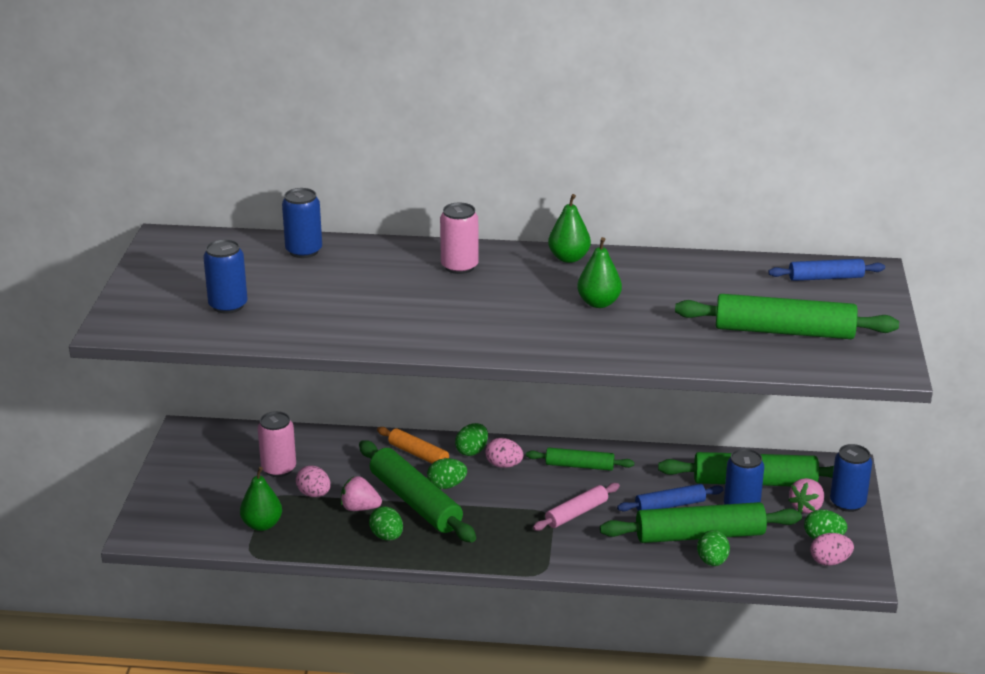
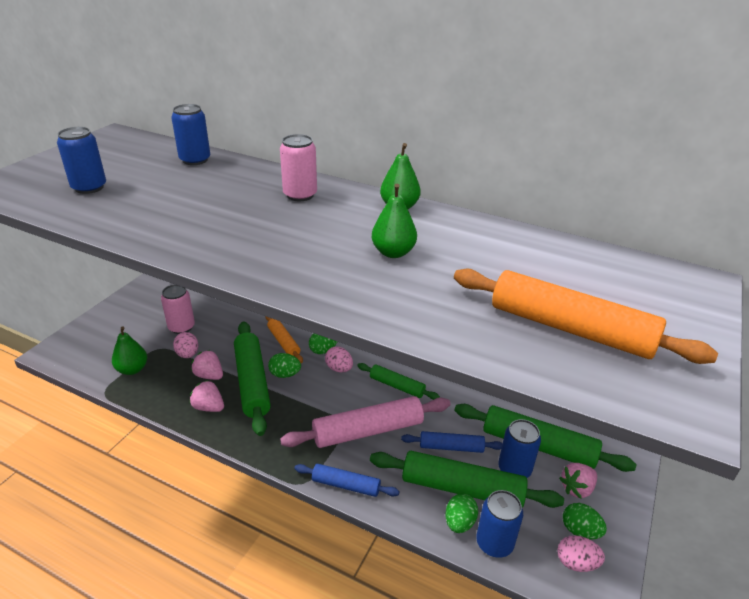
camera: 20 degrees right, 5 degrees up
green egg [369,506,403,541] -> pink strawberry [189,380,224,412]
pink rolling pin [533,483,620,531] -> pink rolling pin [280,396,451,448], size x1.77
green rolling pin [675,294,899,339] -> orange rolling pin [454,269,718,364]
blue rolling pin [768,259,885,281] -> blue rolling pin moved to [294,464,400,497]
blue can [830,444,872,512] -> blue can moved to [476,490,523,558]

